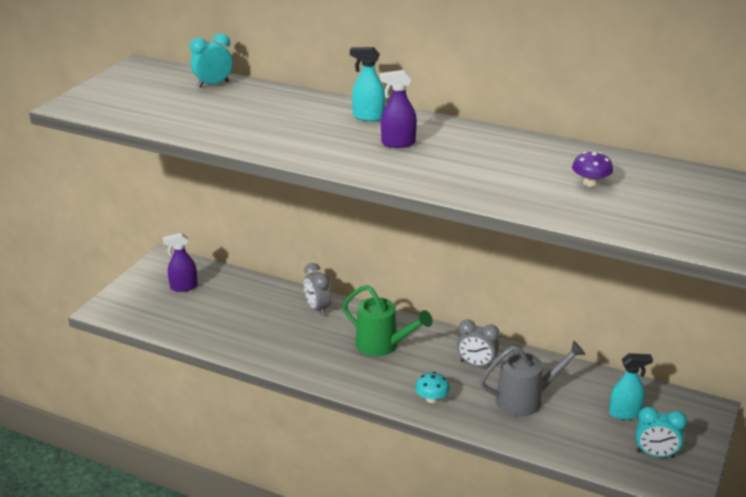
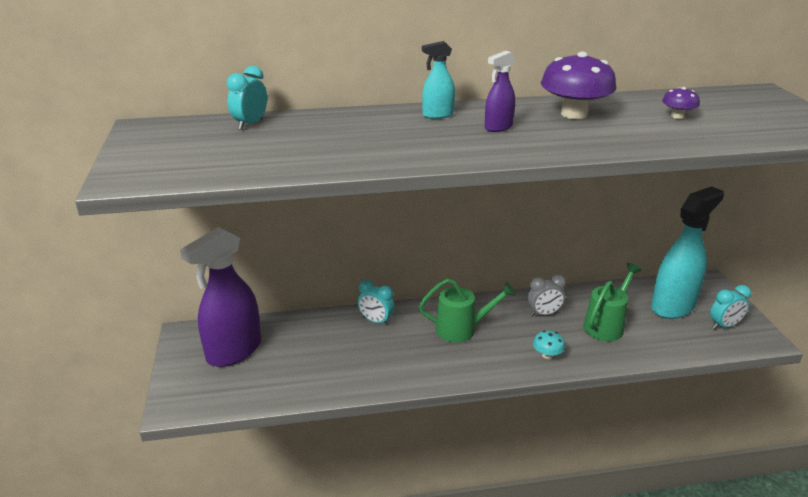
camera: 35 degrees left, 0 degrees up
purple spray bottle [162,233,198,292] -> purple spray bottle [180,227,261,367], size x2.12
grey clock [304,263,331,316] -> turquoise clock [358,280,395,326]
grey watering can [480,341,586,416] -> green watering can [583,263,641,341]
turquoise spray bottle [609,353,653,420] -> turquoise spray bottle [651,186,724,319], size x2.12
none -> purple mushroom [541,52,616,119]

